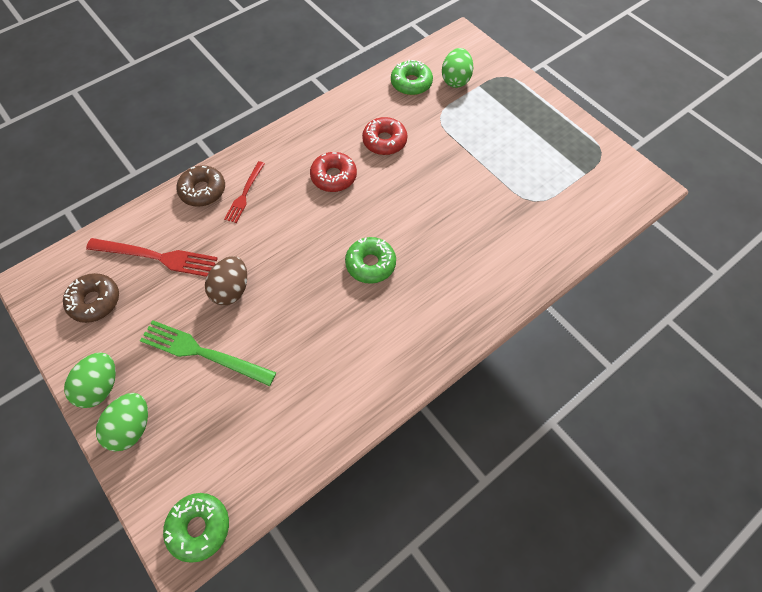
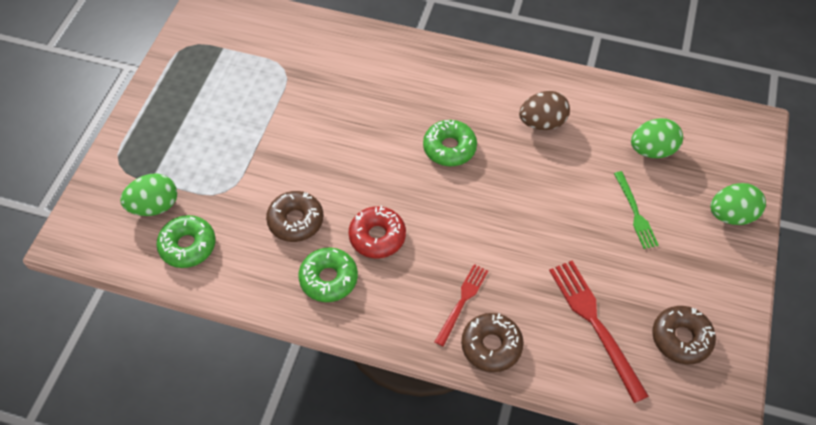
camera: 125 degrees left, 5 degrees down
green egg [64,352,116,408] -> green egg moved to [631,118,683,158]
green fork [140,320,276,386] -> green fork [614,171,659,249], size x0.61
green donut [163,493,229,563] -> green donut moved to [298,247,358,302]
brown egg [205,256,247,305] -> brown egg moved to [519,91,570,130]
red fork [224,161,265,223] -> red fork turned 45 degrees counterclockwise [435,264,488,346]
red donut [362,117,407,155] -> brown donut [266,191,323,242]

